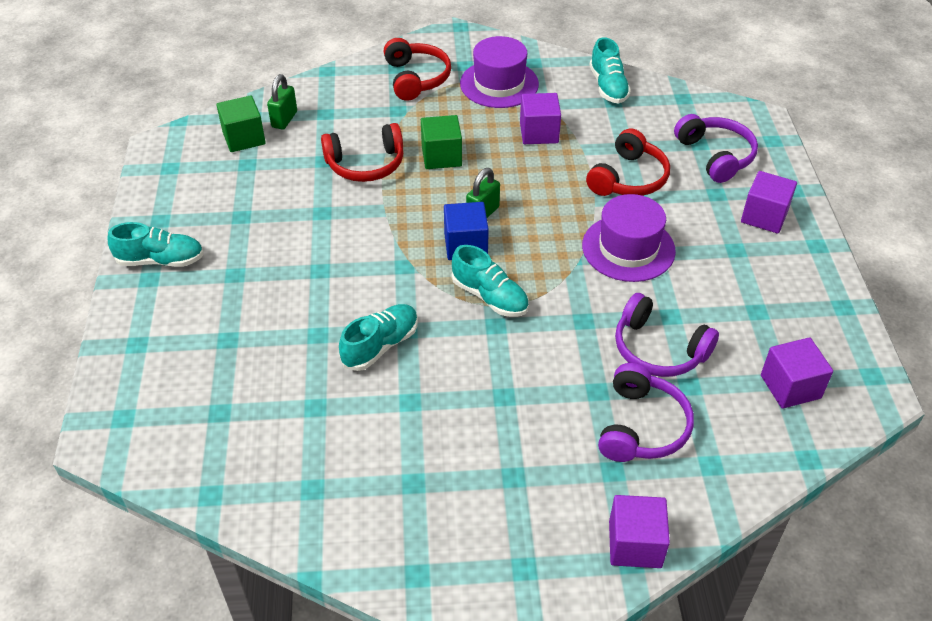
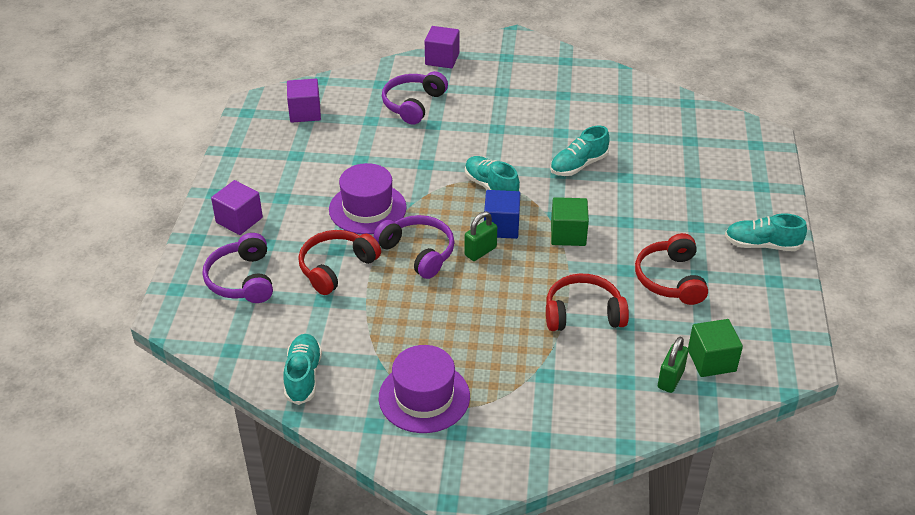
camera: 170 degrees left, 5 degrees down
red headphones [384,38,451,101] -> red headphones moved to [635,233,708,305]
green cube [421,115,462,169] -> green cube moved to [551,197,589,246]
purple cube [520,93,561,144] -> none
purple headphones [615,293,719,377] -> purple headphones moved to [374,215,455,279]

